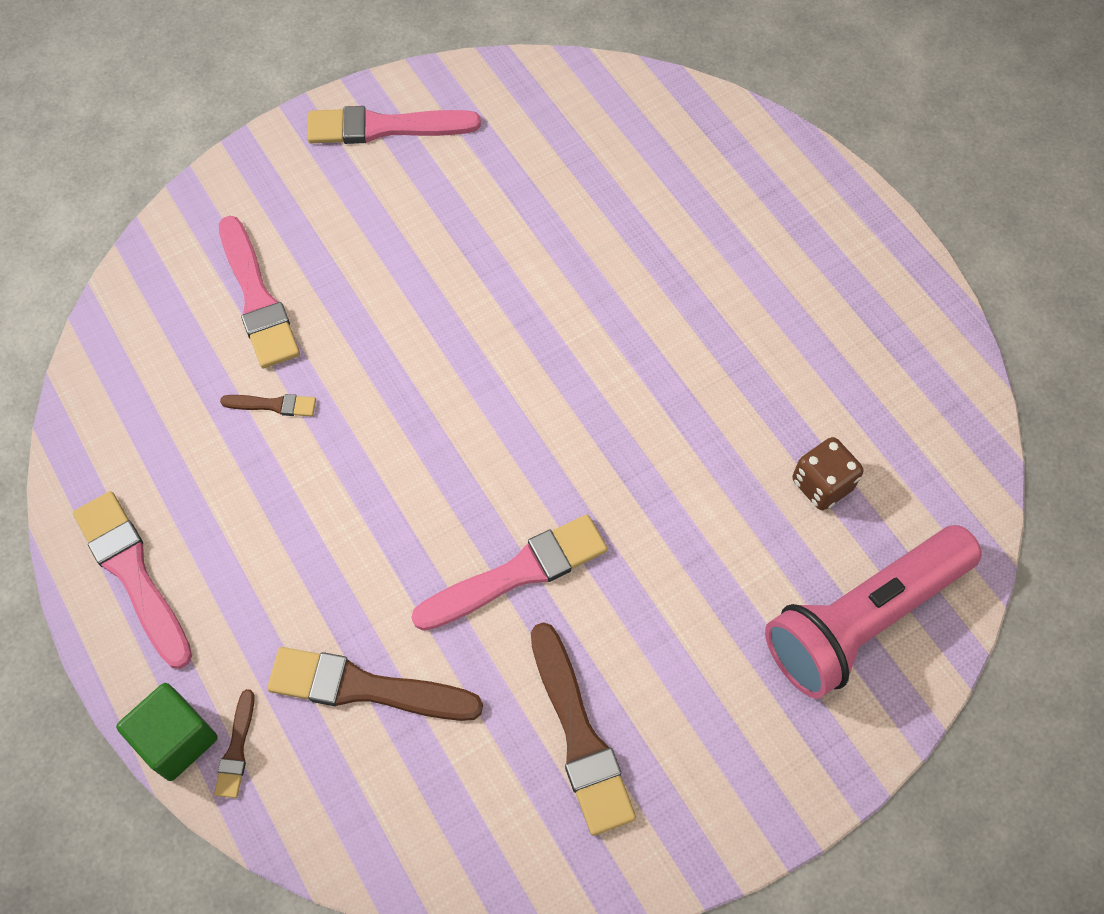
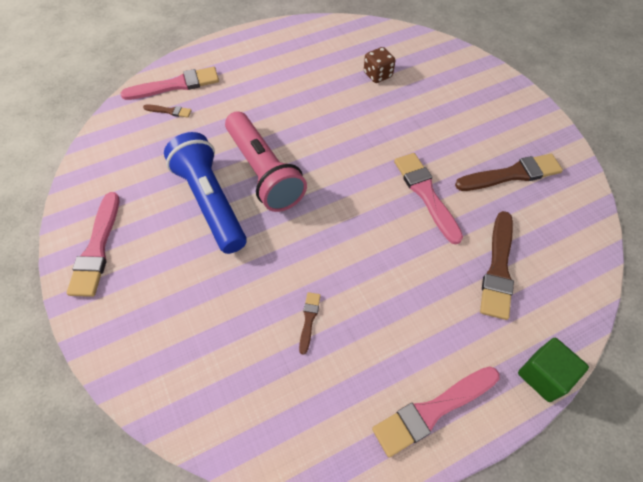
camera: 85 degrees left, 5 degrees down
brown brush [214,689,255,798] -> brown brush moved to [143,104,192,118]
pink brush [219,216,300,368] -> pink brush moved to [120,67,219,100]
pink flashlight [765,525,982,699] -> pink flashlight moved to [225,111,307,212]
none -> blue flashlight [164,132,247,254]

